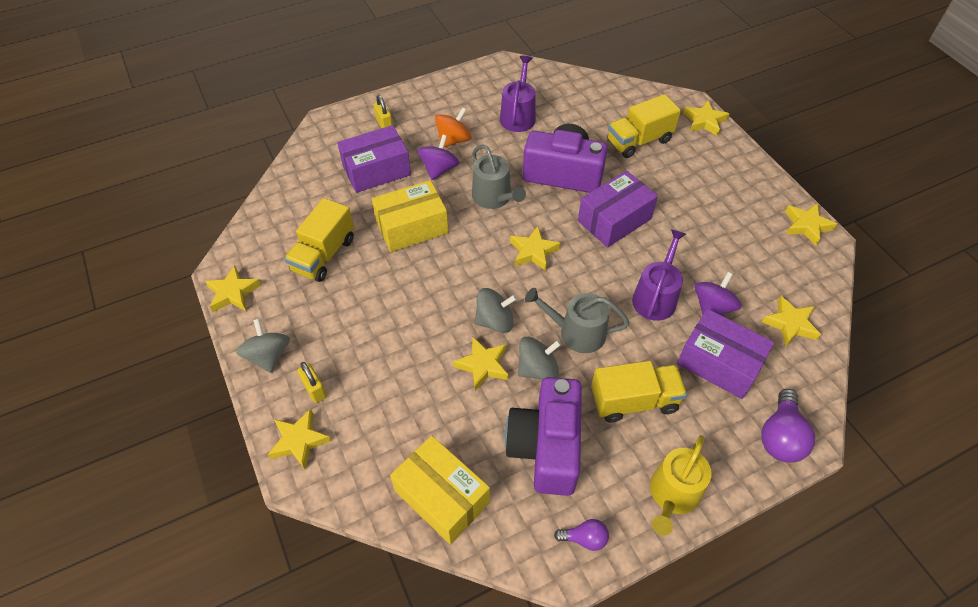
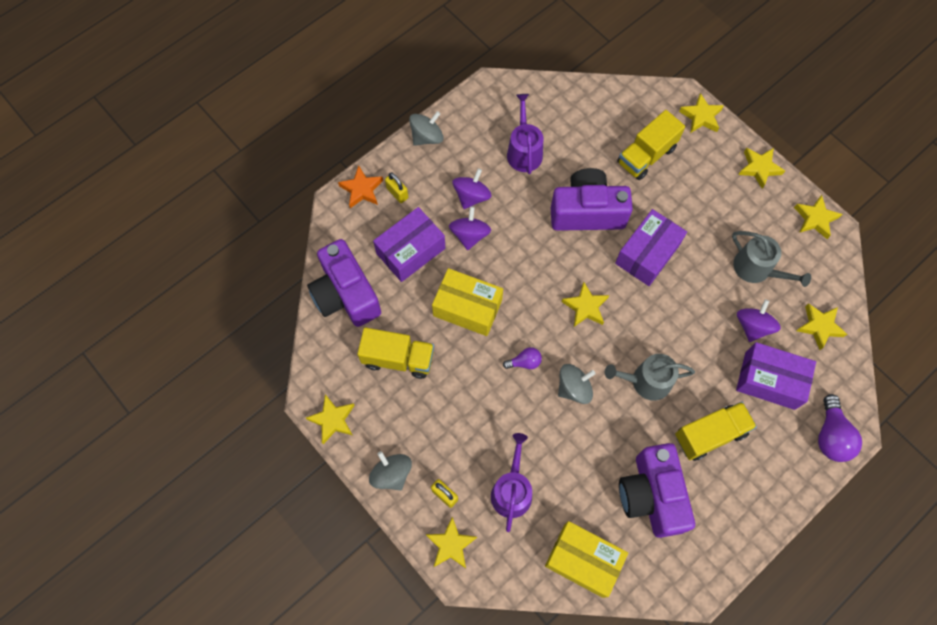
camera: 15 degrees left, 15 degrees up
yellow truck [284,198,354,282] -> yellow truck turned 90 degrees counterclockwise [357,327,434,379]
yellow box [372,180,449,252] -> yellow box turned 60 degrees clockwise [432,268,503,336]
orange spinning top [435,107,472,147] -> purple spinning top [453,168,492,209]
yellow star [453,337,509,391] -> yellow star moved to [738,148,785,189]
grey watering can [472,144,526,209] -> grey watering can moved to [732,231,811,287]
grey spinning top [518,337,561,380] -> grey spinning top moved to [409,111,444,146]
purple light bulb [554,519,609,551] -> purple light bulb moved to [503,347,542,369]
purple watering can [632,229,686,321] -> purple watering can moved to [491,433,532,532]
yellow watering can [650,435,711,535] -> none
none -> purple camera [307,239,381,327]
none -> orange star [338,165,383,208]

